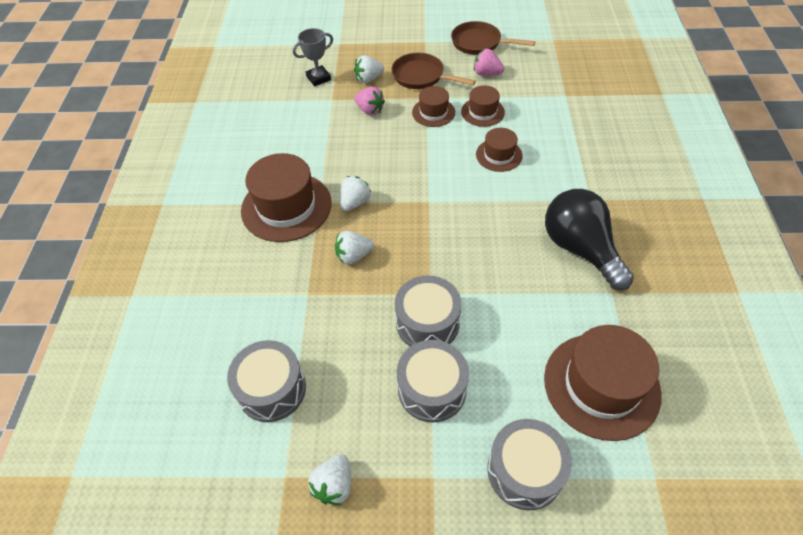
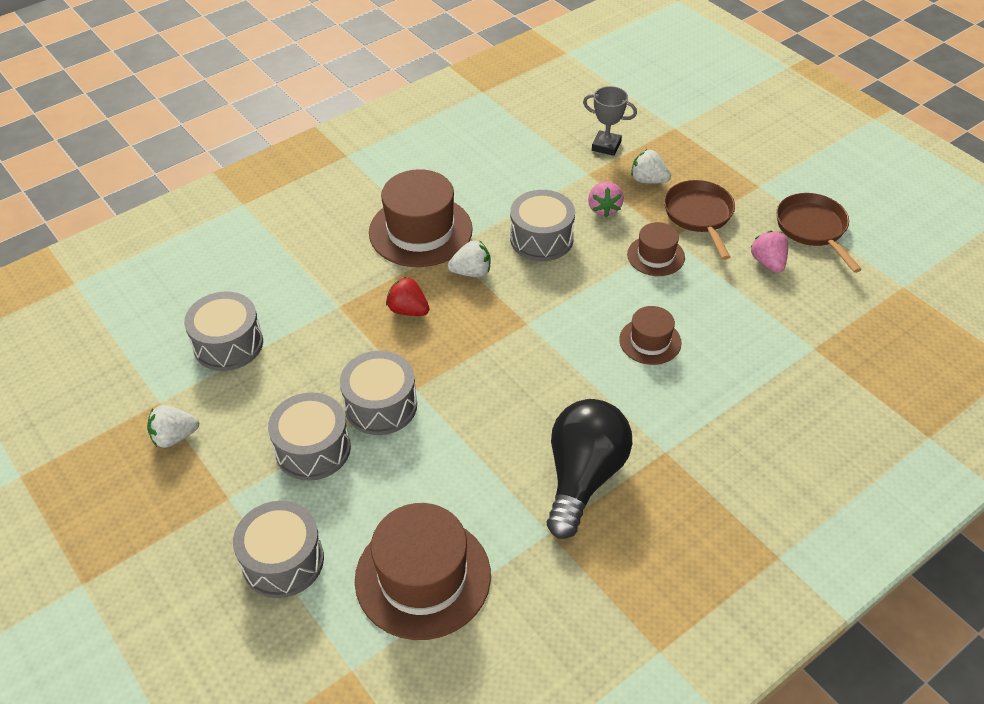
camera: 50 degrees right, 5 degrees down
white strawberry [335,231,374,264] -> red strawberry [386,276,429,316]
brown hat [461,85,505,127] -> none
none -> grey drum [510,190,575,261]

